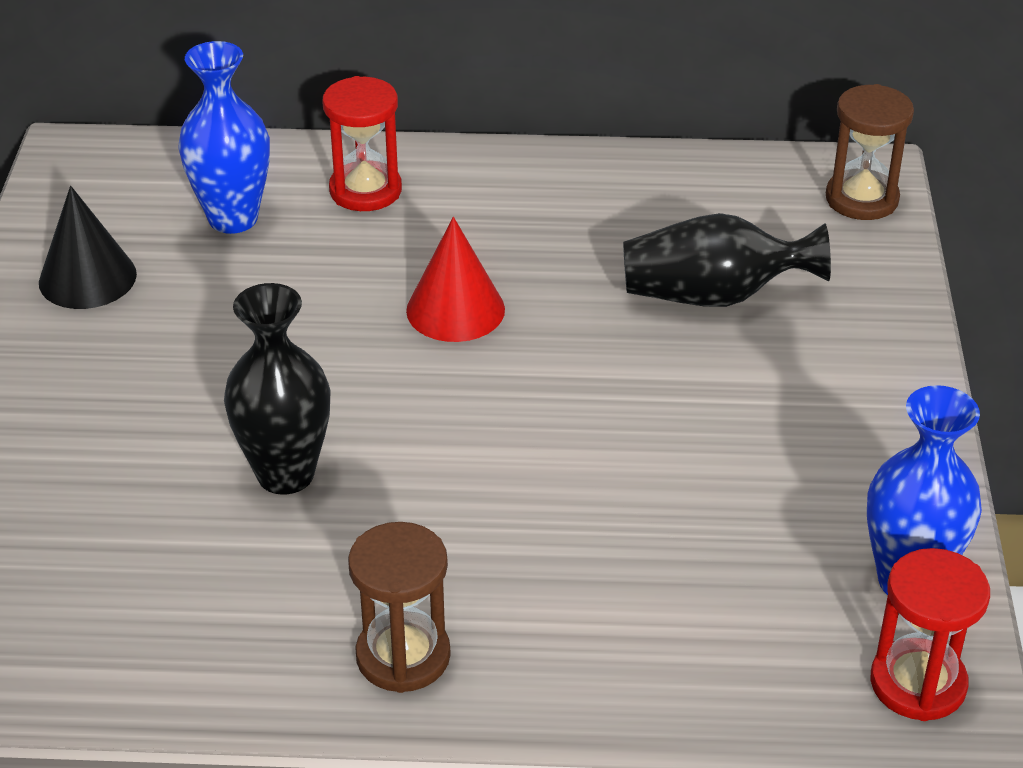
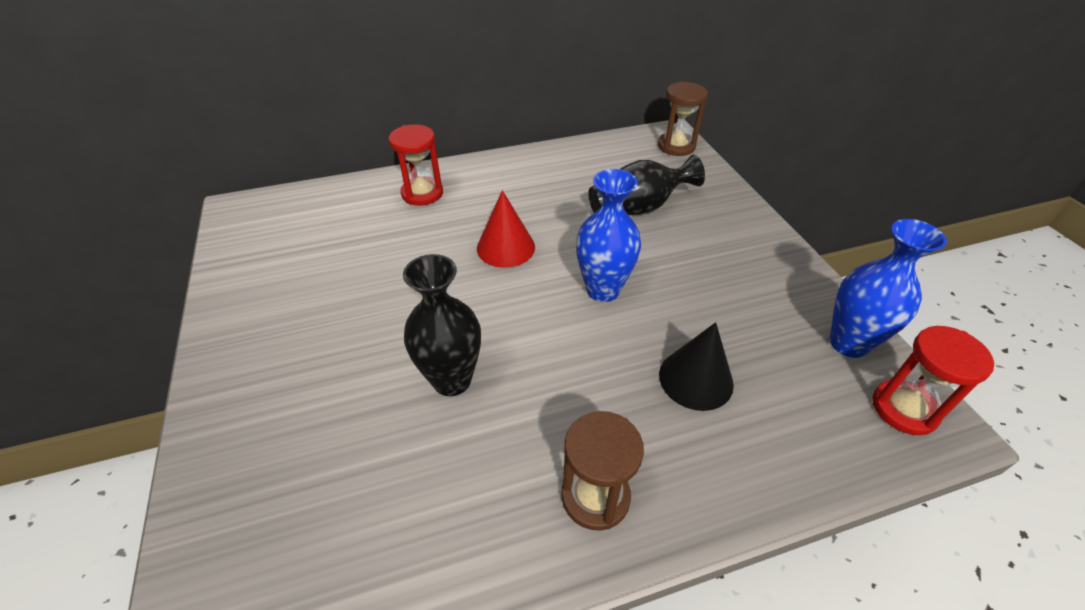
camera: 20 degrees left, 5 degrees up
black cone [39,186,137,309] -> black cone moved to [659,322,734,411]
blue vase [178,41,270,234] -> blue vase moved to [576,169,641,302]

